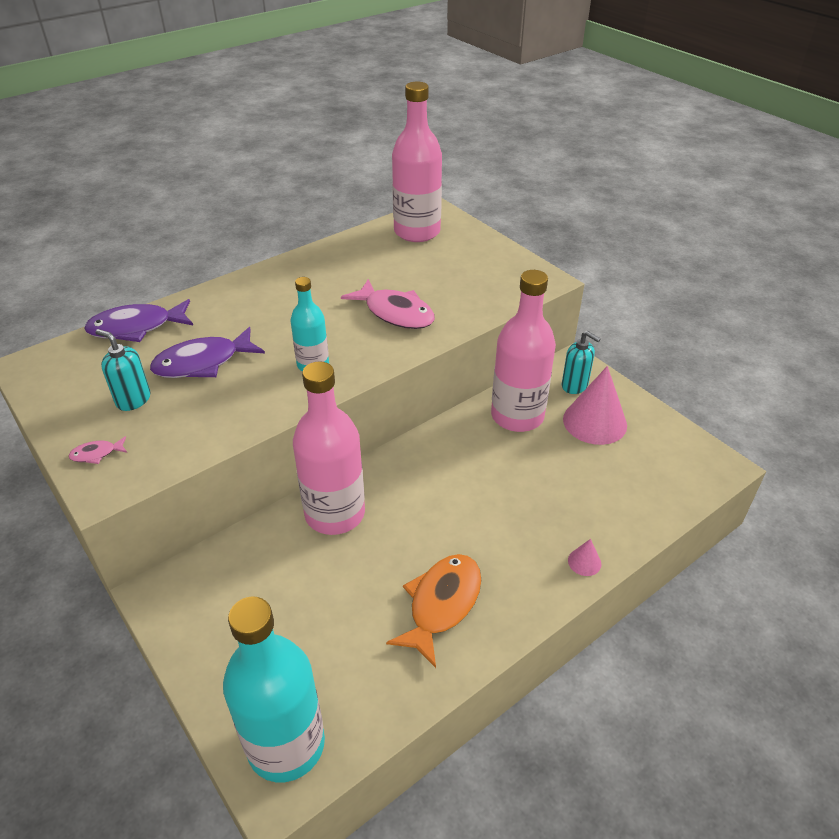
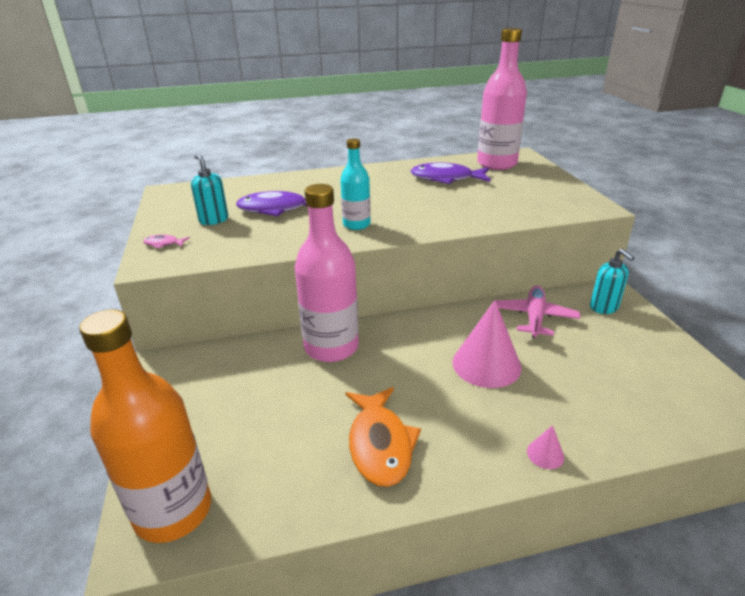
camera: 25 degrees right, 10 degrees down
purple fish [84,299,193,342] -> purple fish moved to [411,162,491,184]
turquoise bottle [223,596,325,782] -> orange bottle [79,309,211,543]
pink fish [341,279,435,329] -> none
orange fish [386,554,481,668] -> orange fish turned 120 degrees clockwise [345,387,421,487]
pink bottle [491,270,556,432] -> pink plane [495,285,580,338]
pink cone [563,366,627,445] -> pink cone moved to [453,300,521,388]

